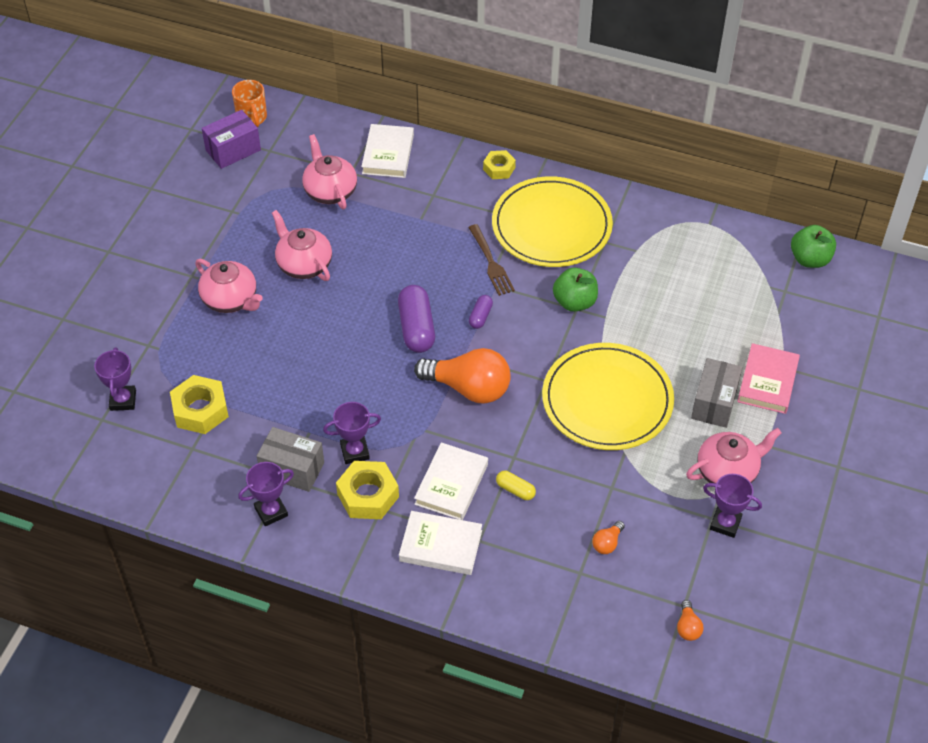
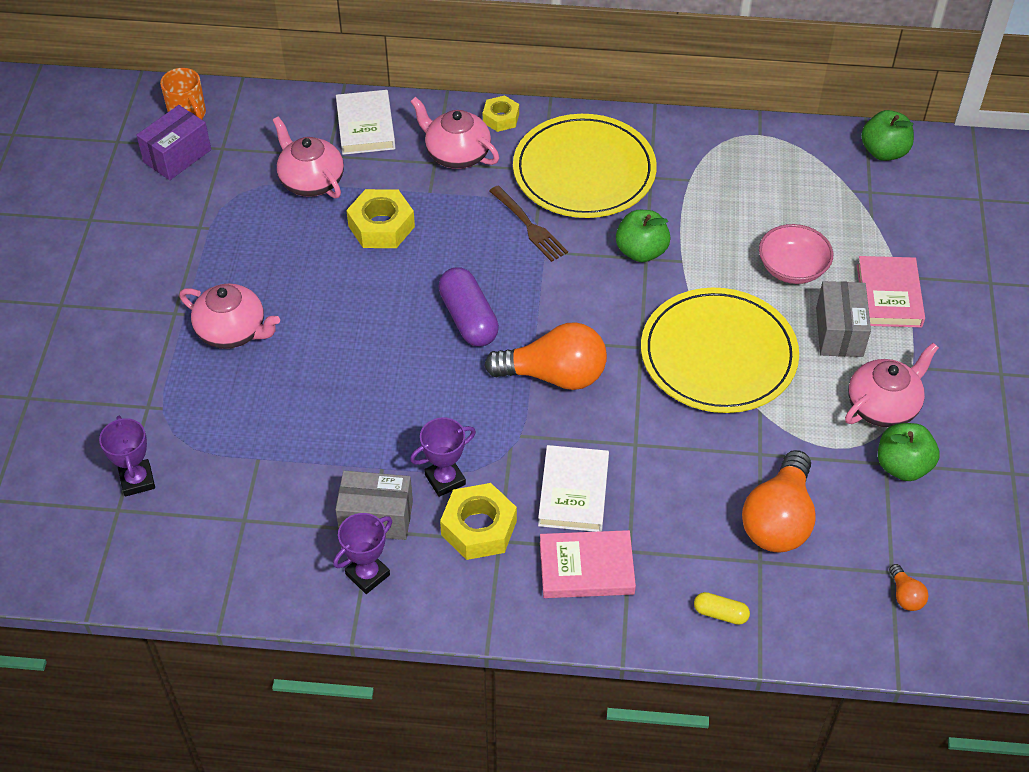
camera: 15 degrees left, 0 degrees up
yellow nut [170,375,229,434] -> yellow nut moved to [346,189,415,248]
pink teapot [272,210,332,281] -> pink teapot moved to [410,97,499,169]
white book [399,511,482,575] -> pink book [540,530,636,598]
purple capsule [469,295,493,329] -> none
yellow capsule [496,471,536,500] -> yellow capsule moved to [694,592,750,625]
orange light bulb [592,521,625,554] -> orange light bulb [742,450,816,552], size x2.35
purple trophy [703,474,762,538] -> green apple [878,423,940,481]
none -> pink bowl [759,224,833,284]

